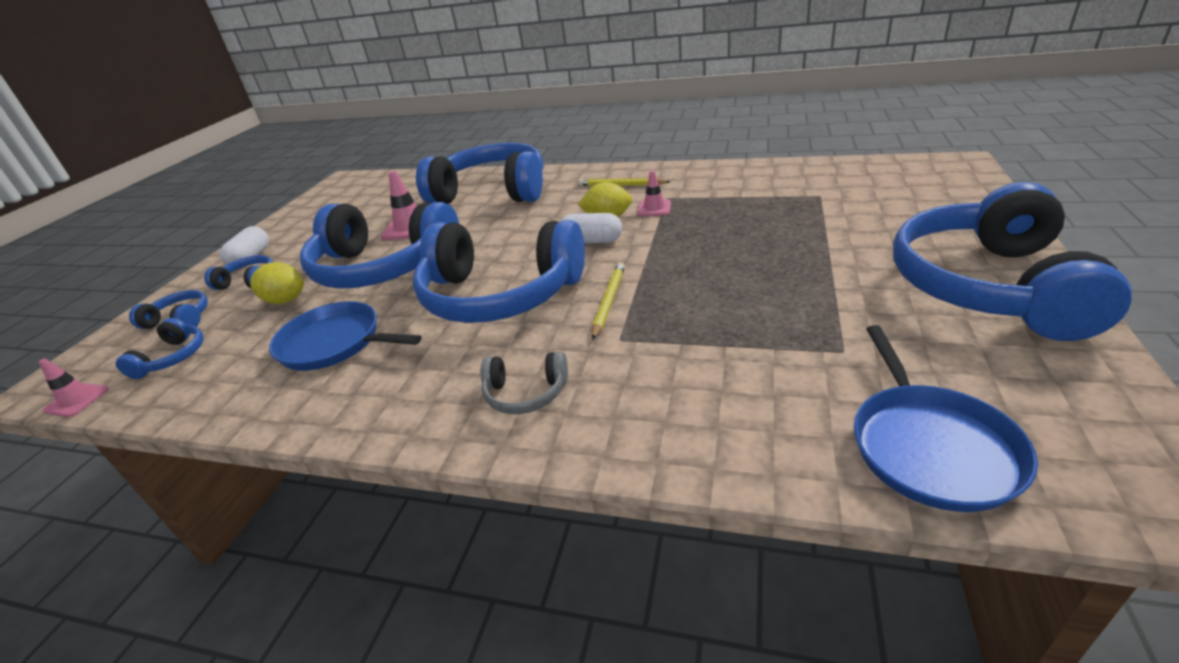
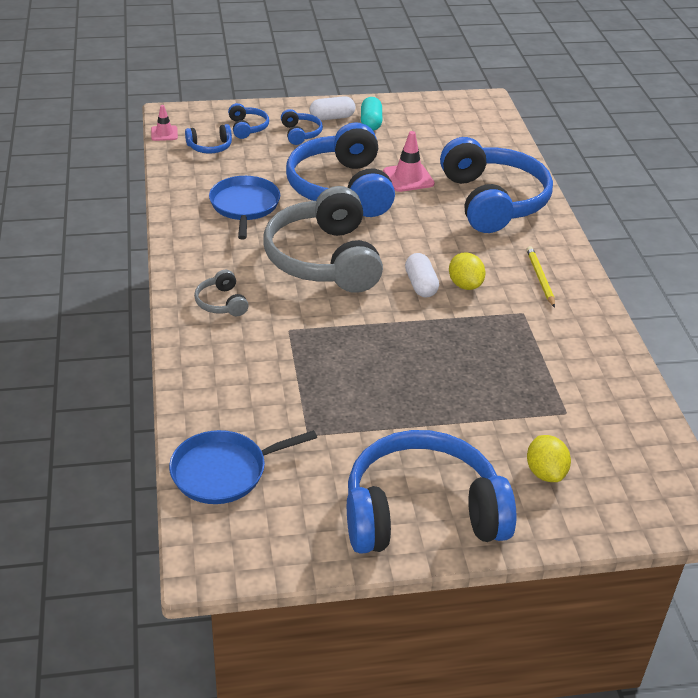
camera: 60 degrees right, 5 degrees up
yellow lemon [250,262,304,304] -> yellow lemon moved to [527,435,571,482]
blue headphones [413,220,585,323] -> grey headphones [264,186,383,293]
yellow pencil [592,262,625,340] -> none
pink traffic cone [637,170,671,216] -> none
none -> turquoise capsule [361,97,382,131]

